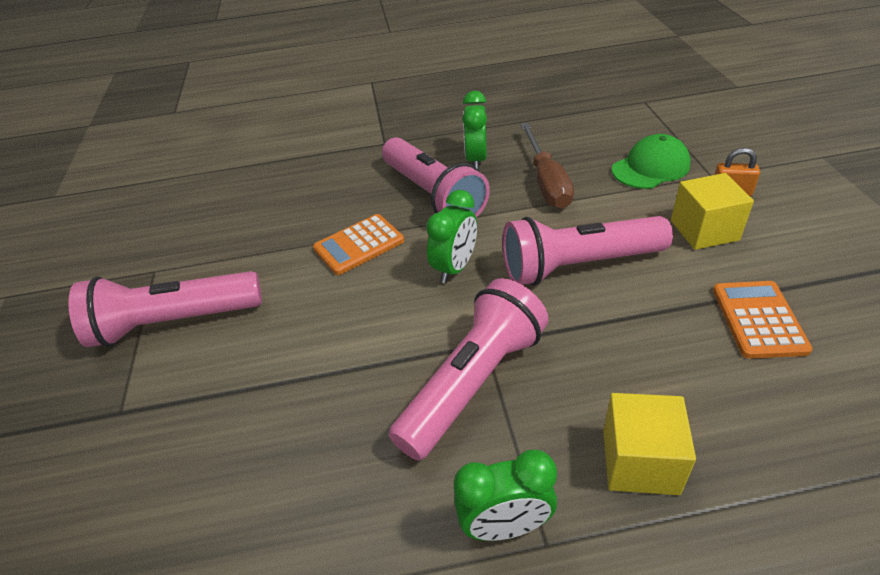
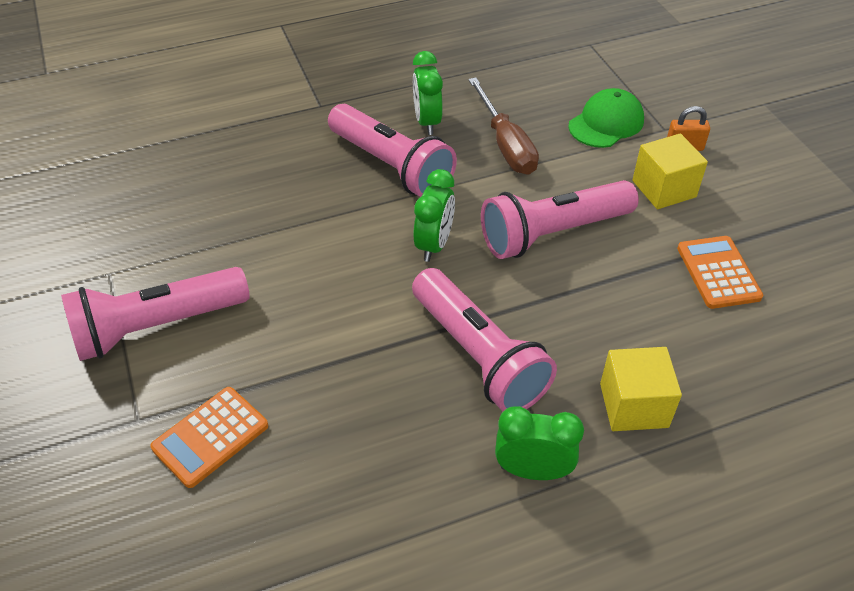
camera: 15 degrees left, 5 degrees up
orange calculator [313,214,404,275] -> orange calculator moved to [150,387,268,488]
pink flashlight [389,278,549,460] -> pink flashlight turned 120 degrees clockwise [412,268,557,411]
green clock [454,450,557,541] -> green clock turned 150 degrees counterclockwise [495,406,584,480]

